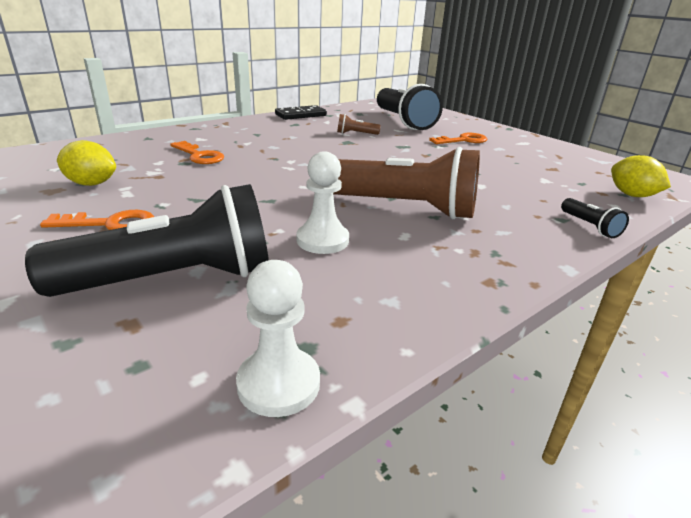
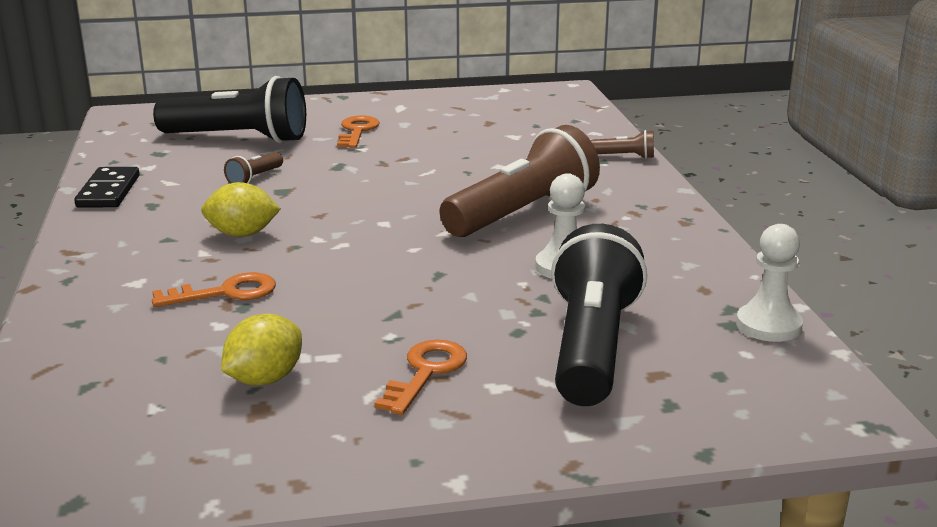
camera: 60 degrees left, 5 degrees down
black flashlight [561,198,629,238] -> brown flashlight [591,130,654,159]
yellow lemon [611,155,671,197] -> yellow lemon moved to [201,182,281,237]

